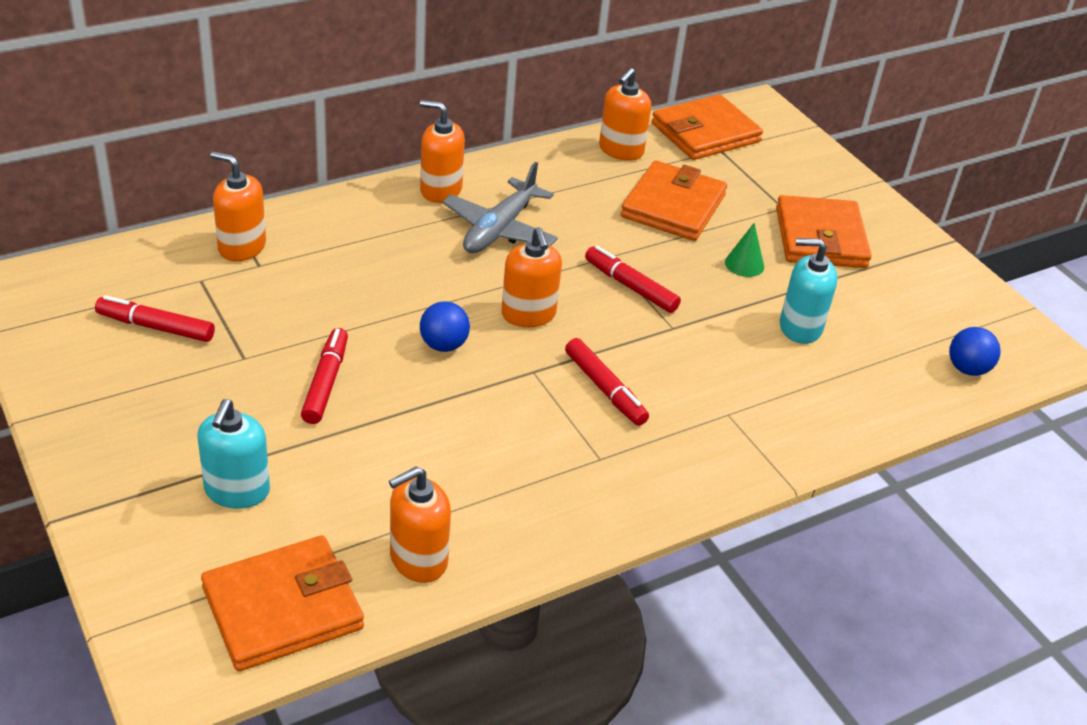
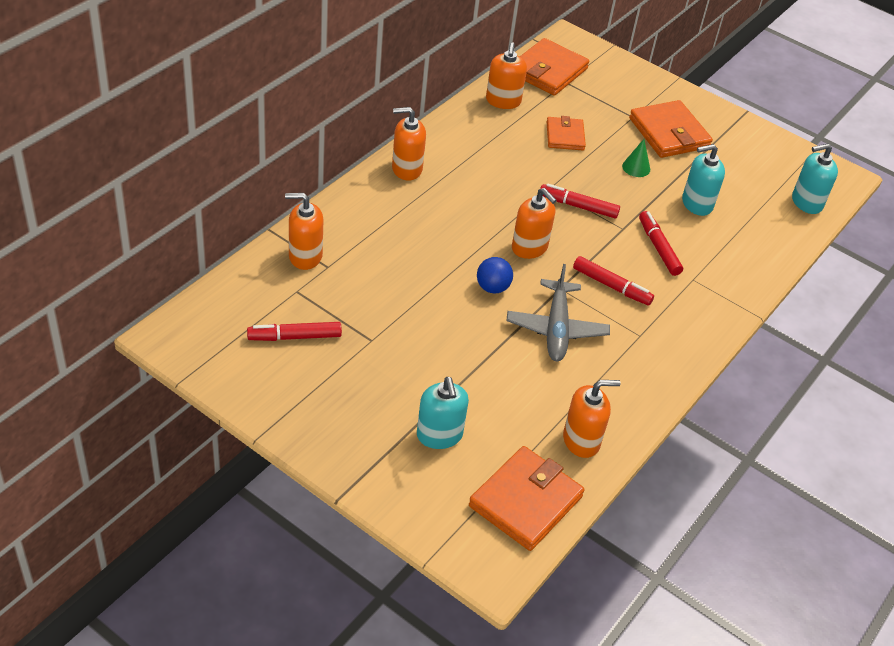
camera: 25 degrees left, 5 degrees up
red marker [301,328,348,424] -> red marker moved to [639,211,683,276]
orange soap dispenser [389,467,451,583] -> orange soap dispenser turned 135 degrees counterclockwise [563,380,621,458]
grey plane [442,162,558,253] -> grey plane moved to [506,264,610,361]
orange wallet [621,161,727,241] -> orange wallet [547,116,586,150], size x0.62
blue ball [949,327,1001,376] -> turquoise soap dispenser [792,143,838,214]

